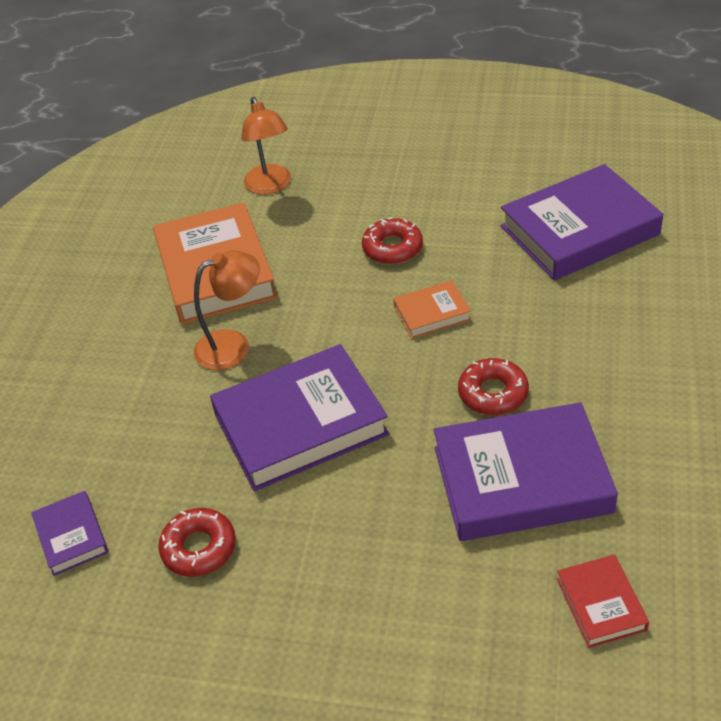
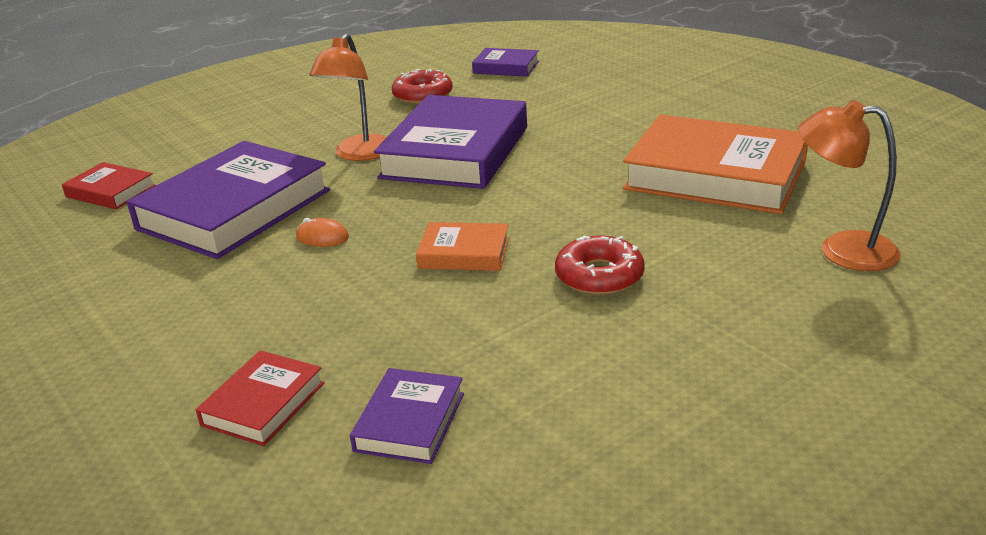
camera: 130 degrees right, 15 degrees down
orange lamp [194,250,260,370] -> orange lamp moved to [309,33,387,161]
orange book [393,280,471,339] -> orange book turned 75 degrees clockwise [416,222,509,271]
red donut [458,358,529,415] -> orange mouse [296,218,349,247]
purple book [501,164,663,280] -> purple book [350,368,464,464], size x0.48
none -> red book [196,350,324,446]

